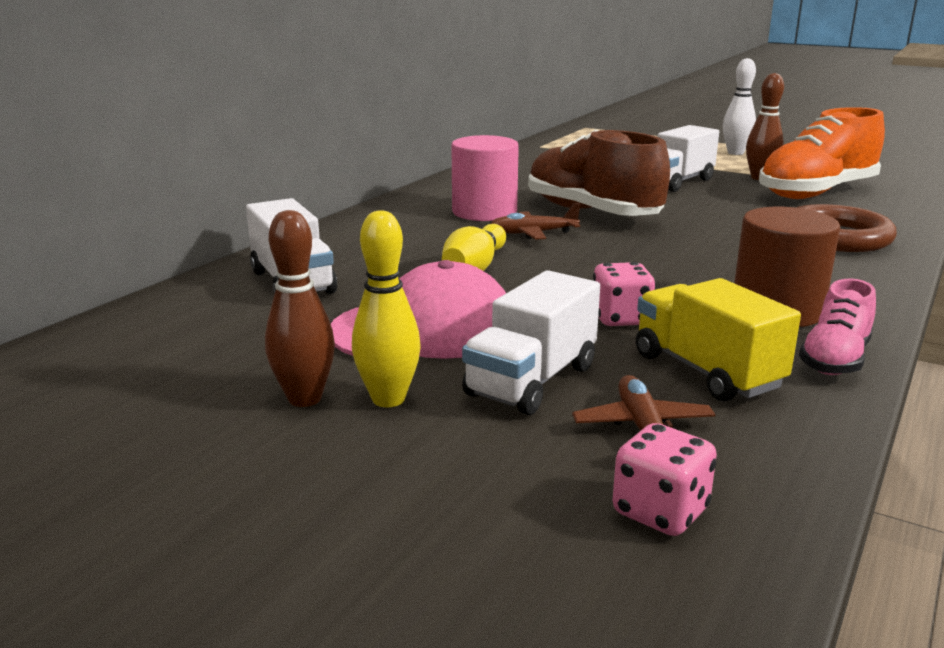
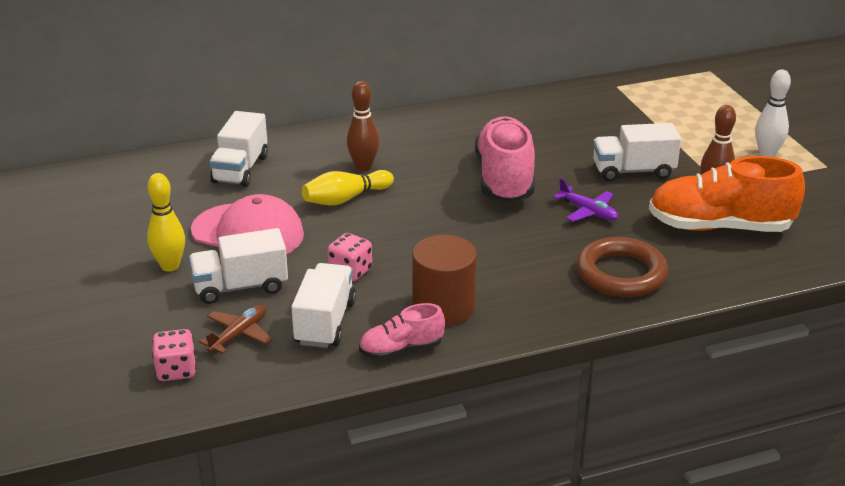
camera: 40 degrees right, 10 degrees up
brown bowling pin [265,210,335,407] -> brown bowling pin moved to [347,81,379,171]
pink cylinder [452,135,519,221] -> none
brown plane [491,203,581,239] -> none
brown shoe [528,130,670,216] -> pink shoe [475,116,535,203]
yellow truck [636,278,801,402] -> white truck [291,263,356,348]
none -> purple plane [553,178,618,222]

